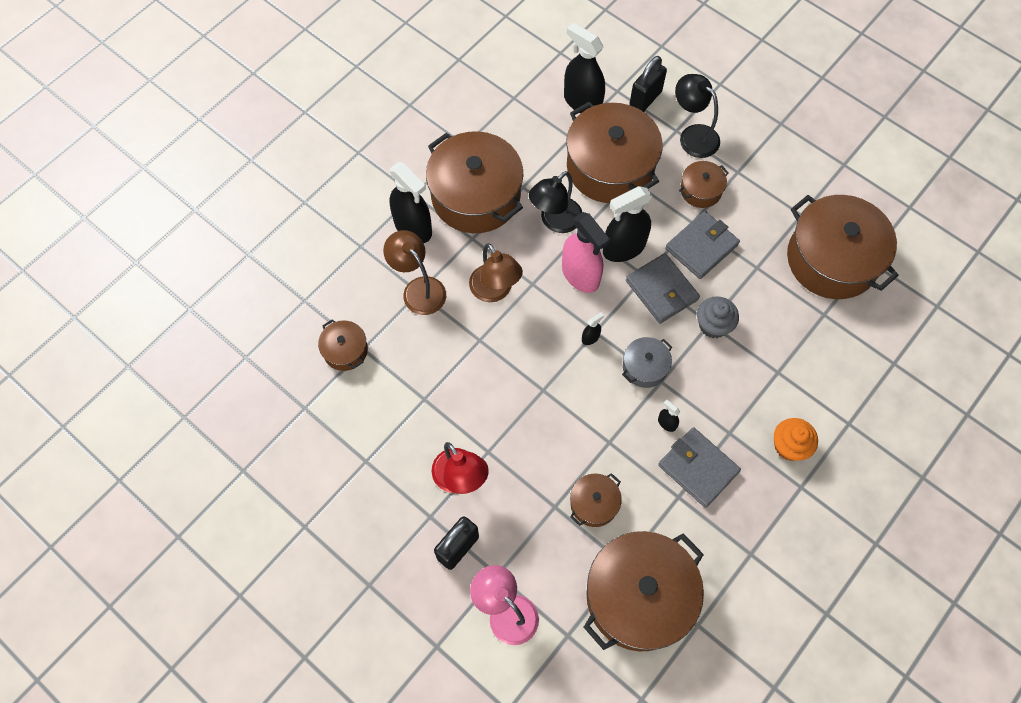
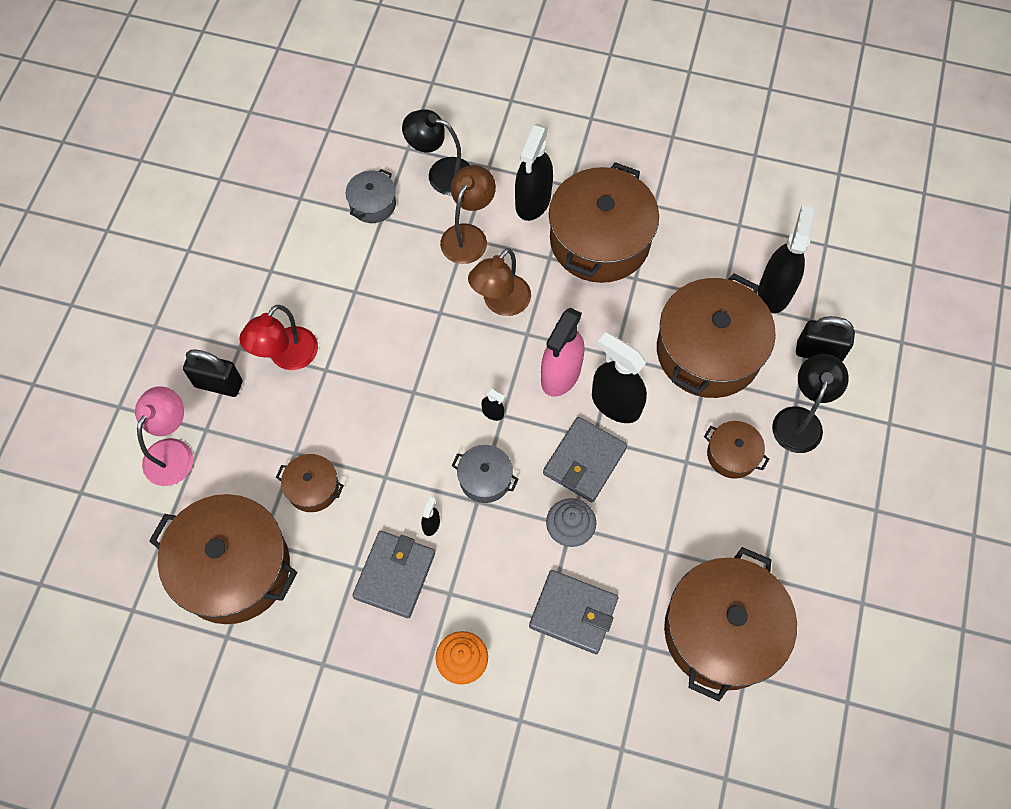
camera: 65 degrees right, 0 degrees up
brown pot [318,319,368,371] -> grey pot [346,169,396,223]
black lamp [529,171,582,233] -> black lamp moved to [402,109,470,195]
grey wallet [665,211,740,279] -> grey wallet moved to [529,570,618,654]

